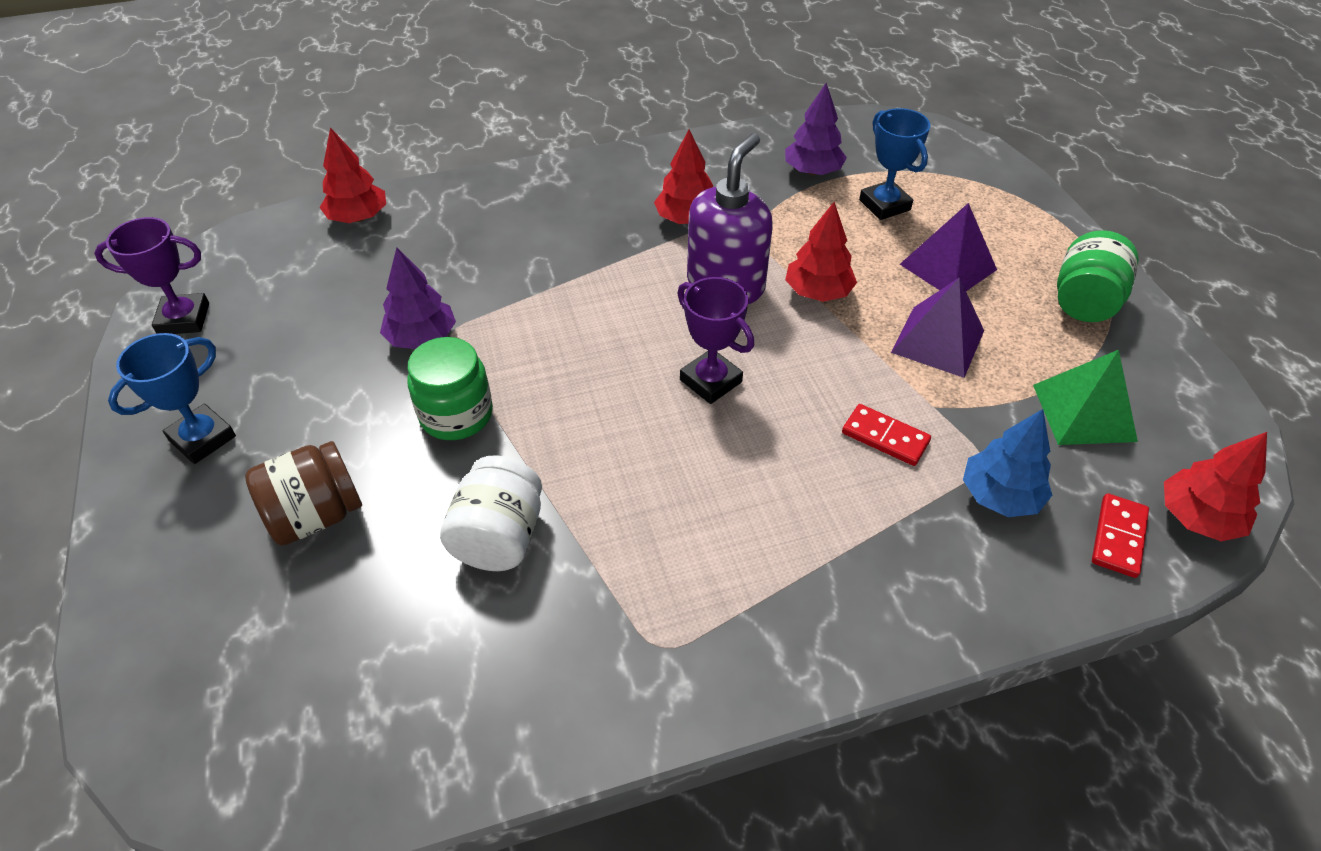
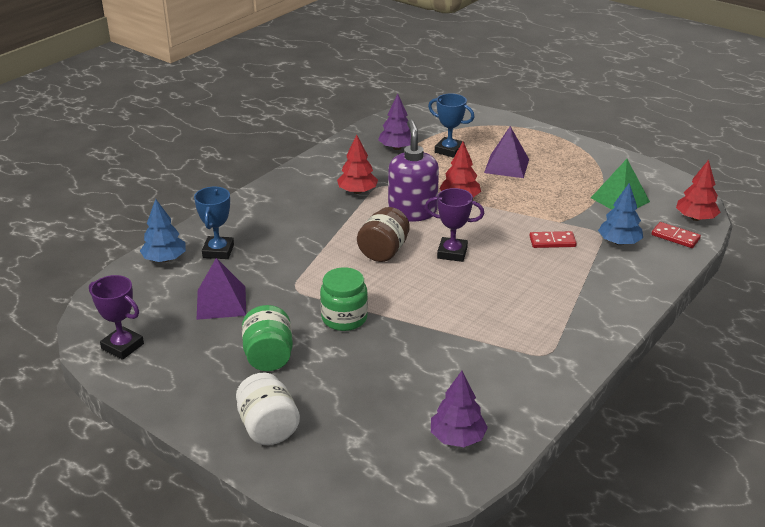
camera: 35 degrees left, 15 degrees down
purple trophy [94,217,209,334] -> purple trophy turned 75 degrees clockwise [89,275,144,360]
blue trophy [108,333,236,464] -> blue trophy moved to [194,187,234,259]
brown jar [245,441,362,546] -> brown jar moved to [357,207,410,262]
red tree [320,127,386,223] -> blue tree [140,199,186,262]
purple tree [380,247,456,349] -> purple tree moved to [431,371,488,447]
white jar [440,455,542,571] -> white jar moved to [236,372,300,445]
purple pyramid [891,278,984,378] -> purple pyramid moved to [197,258,246,320]
green jar [1057,230,1139,322] -> green jar moved to [242,305,293,371]
red domino [1092,493,1149,578] -> red domino turned 45 degrees counterclockwise [652,222,701,248]

